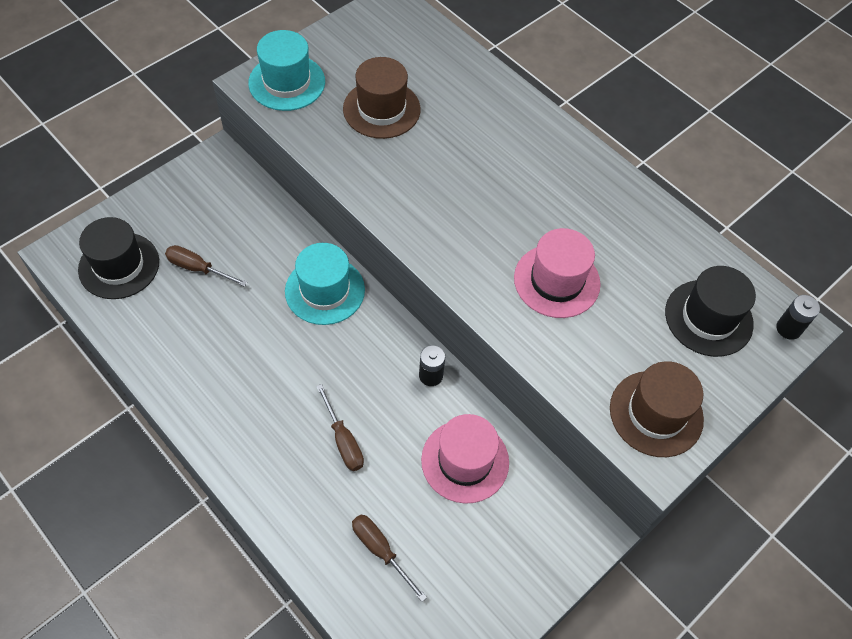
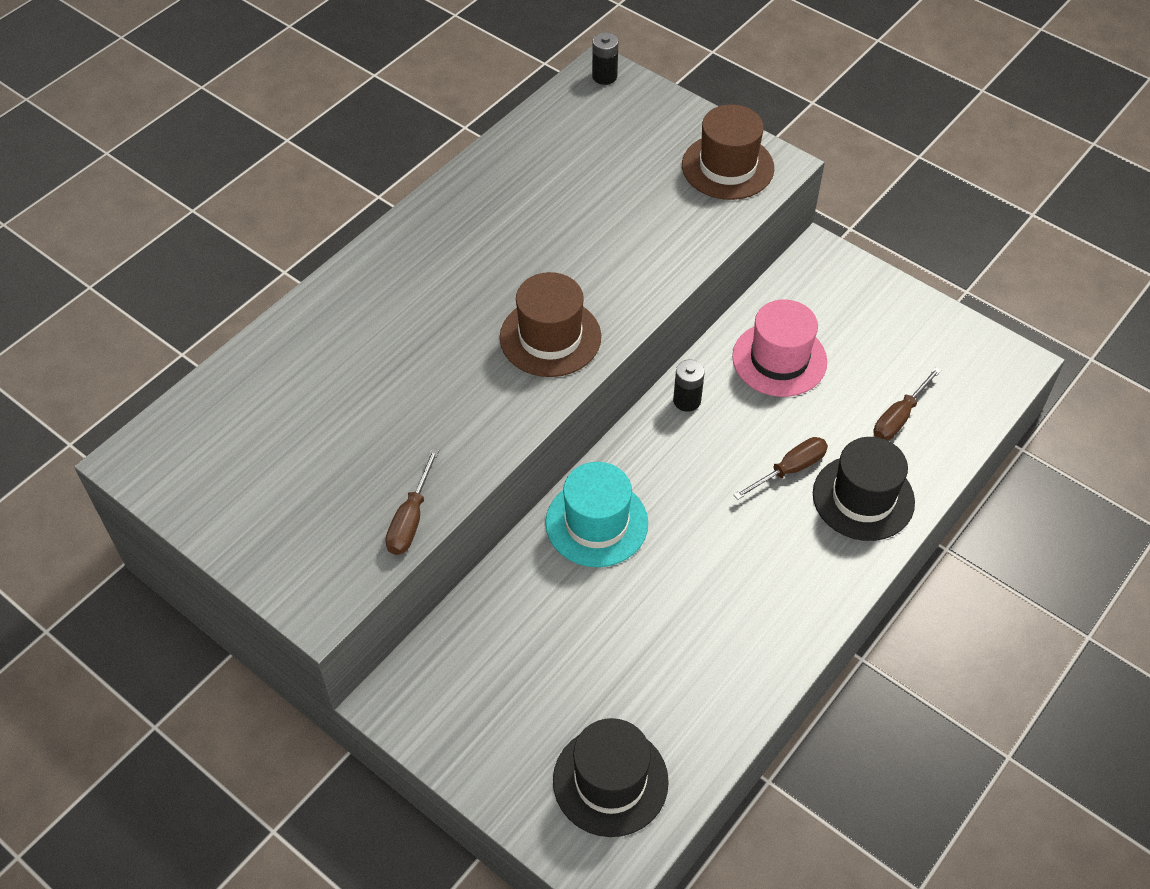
camera: 95 degrees left, 5 degrees down
brown screwdriver [165,245,247,287] -> brown screwdriver moved to [385,448,439,555]
turquoise hat [248,30,325,111] -> none
brown hat [343,57,421,139] -> brown hat moved to [500,272,601,377]
pink hat [514,228,601,318] -> none
black hat [665,266,756,357] -> black hat moved to [813,437,915,541]

